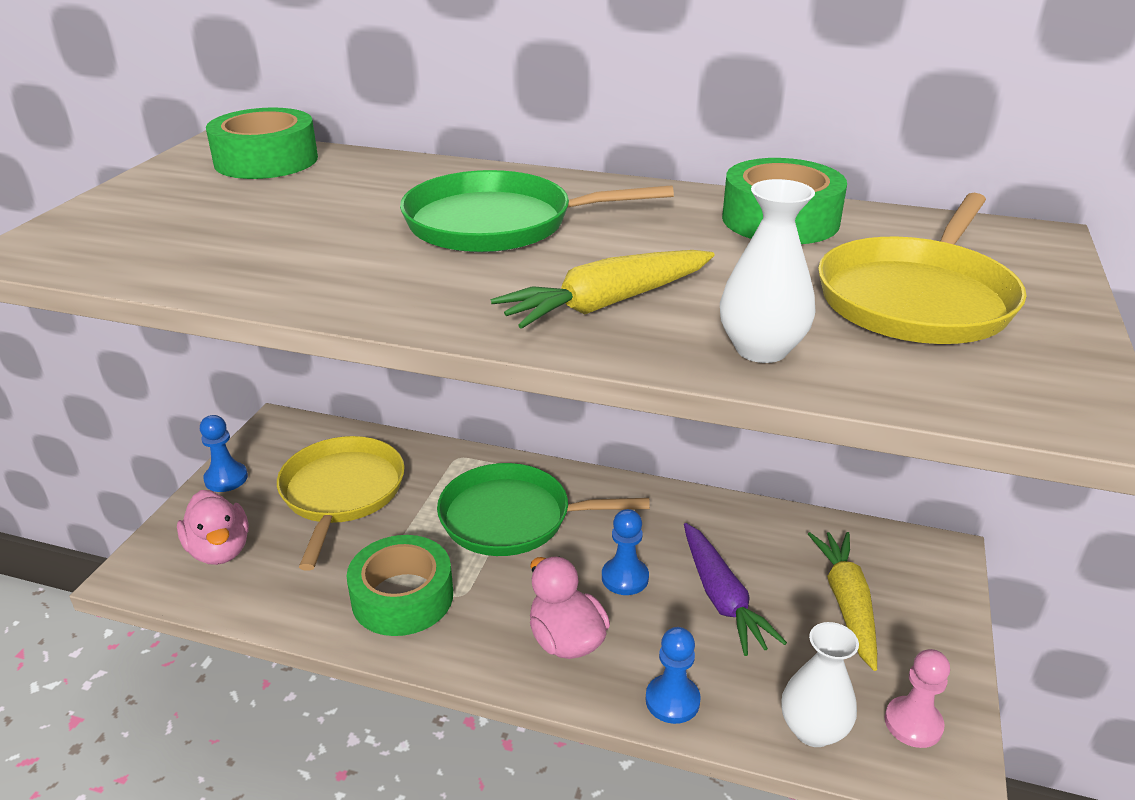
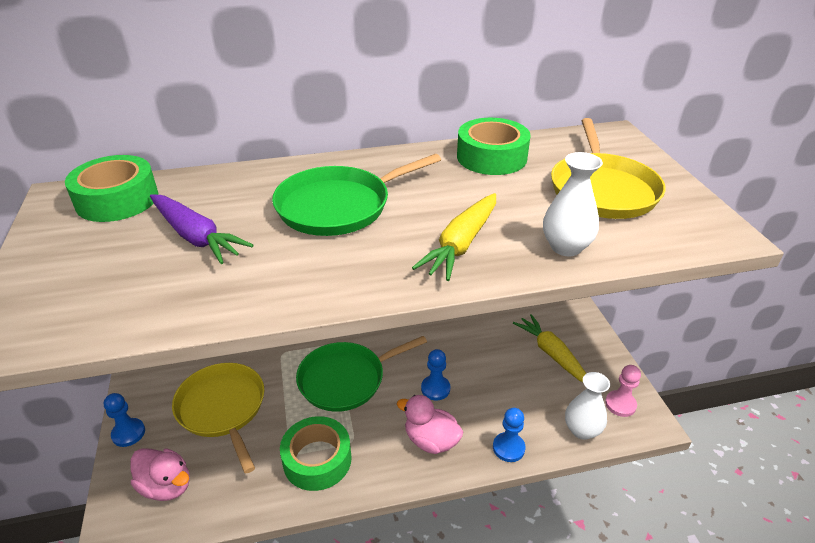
camera: 30 degrees left, 5 degrees up
purple carrot [684,523,787,656] -> purple carrot moved to [150,194,254,264]

